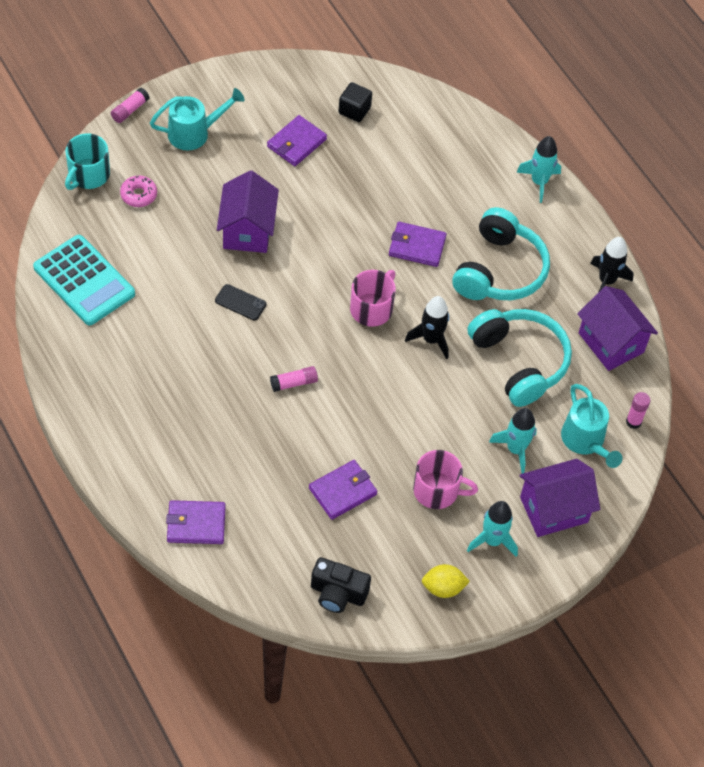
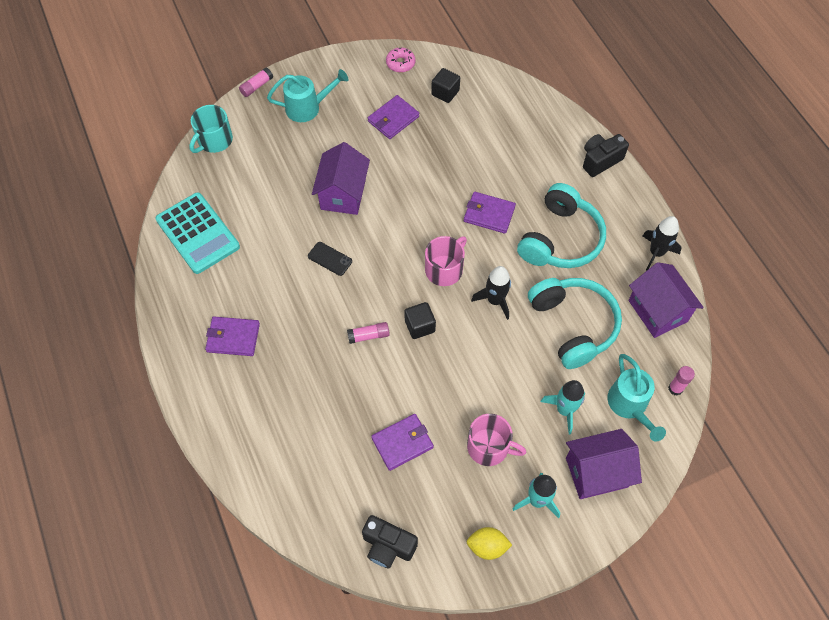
camera: 10 degrees right, 5 degrees up
pink donut [120,176,157,207] -> pink donut moved to [386,48,416,73]
purple wallet [166,500,226,544] -> purple wallet moved to [205,317,260,356]
turquoise rocket [516,136,561,203] -> black camera [583,134,629,177]
none -> black cube [404,302,436,339]

